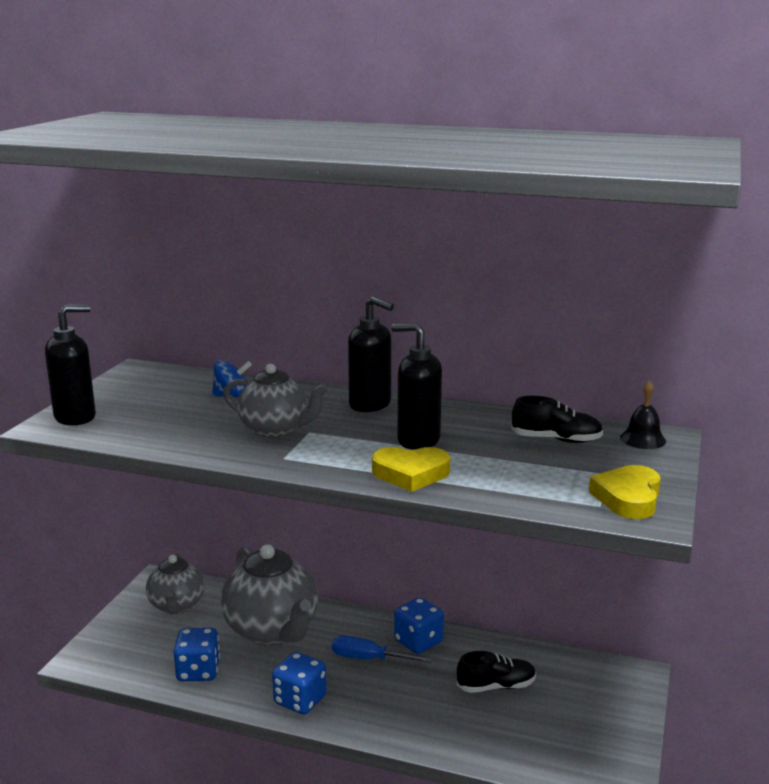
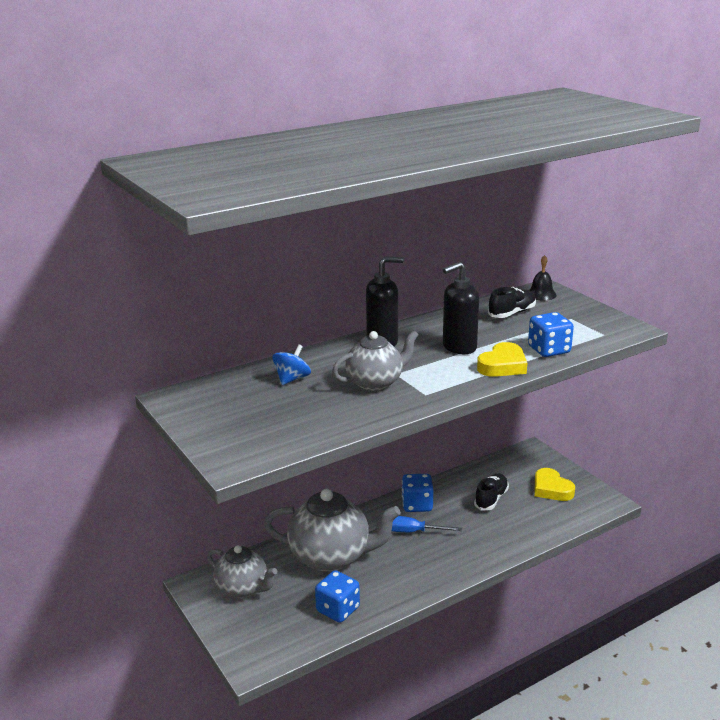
camera: 50 degrees left, 5 degrees up
black soap dispenser [45,305,96,425] -> none
blue dice [272,652,327,714] -> blue dice moved to [528,312,574,357]
blue screwdriver [332,635,432,663] -> blue screwdriver turned 45 degrees clockwise [392,516,462,532]
yellow heart [589,465,661,519] -> yellow heart moved to [535,468,575,501]

